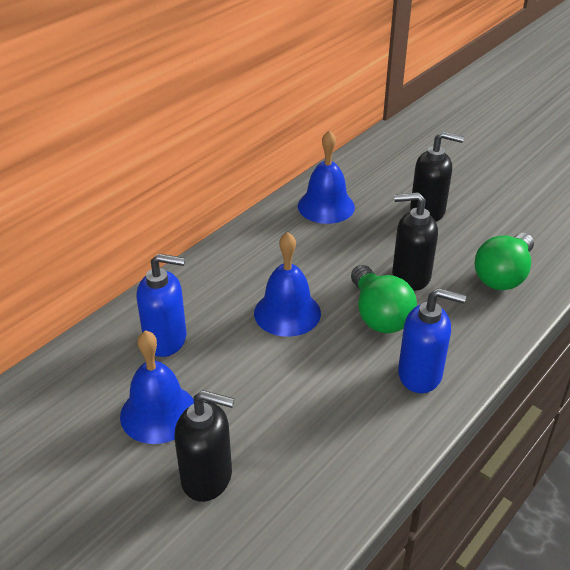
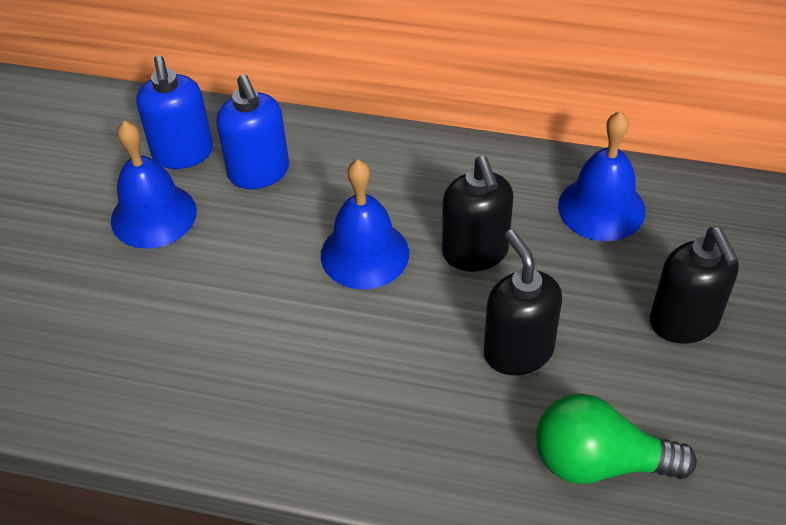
camera: 65 degrees right, 10 degrees up
black soap dispenser [174,390,235,502] -> black soap dispenser moved to [442,156,514,271]
green light bulb [351,265,417,333] -> none
blue soap dispenser [398,288,466,393] -> blue soap dispenser moved to [136,55,213,169]

